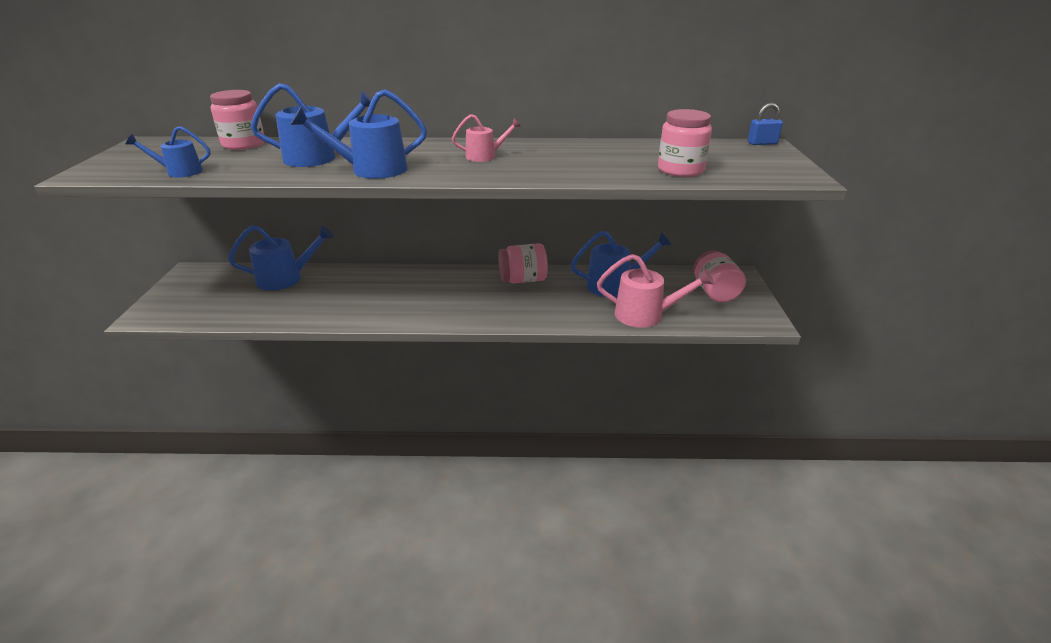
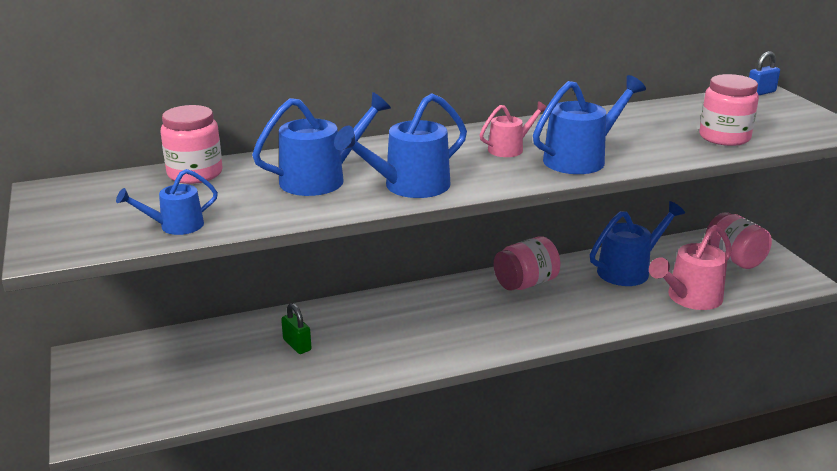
camera: 20 degrees left, 5 degrees down
blue watering can [228,225,334,291] -> blue watering can moved to [533,75,646,174]
pink watering can [597,254,714,328] -> pink watering can turned 150 degrees clockwise [649,225,732,310]
none -> green padlock [281,303,311,354]

